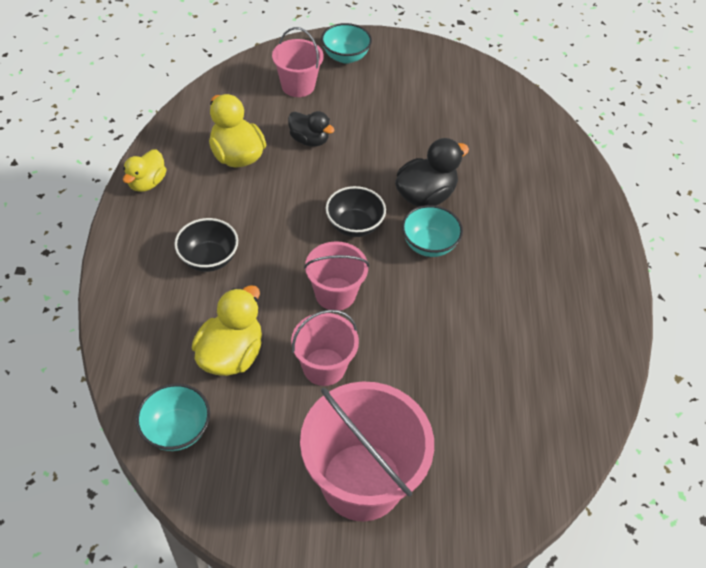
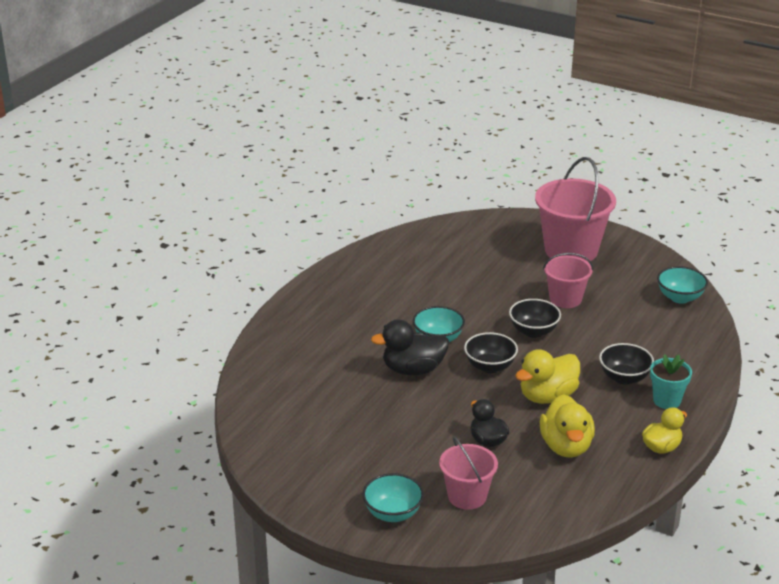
camera: 150 degrees left, 20 degrees down
yellow duck [192,285,262,376] -> yellow duck moved to [515,349,580,404]
pink bucket [304,241,369,311] -> black bowl [509,299,561,338]
none -> turquoise flower pot [650,354,692,409]

